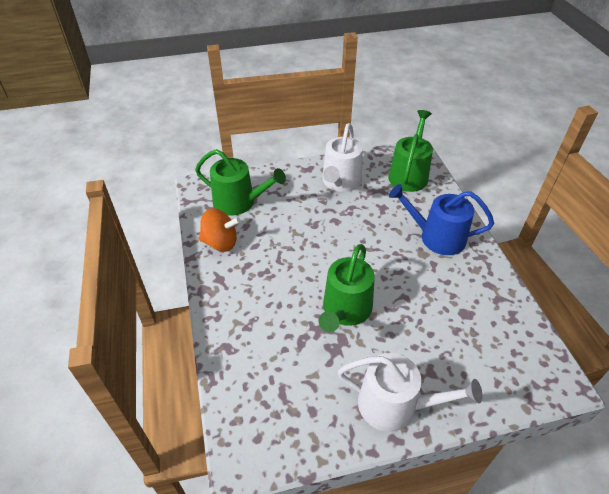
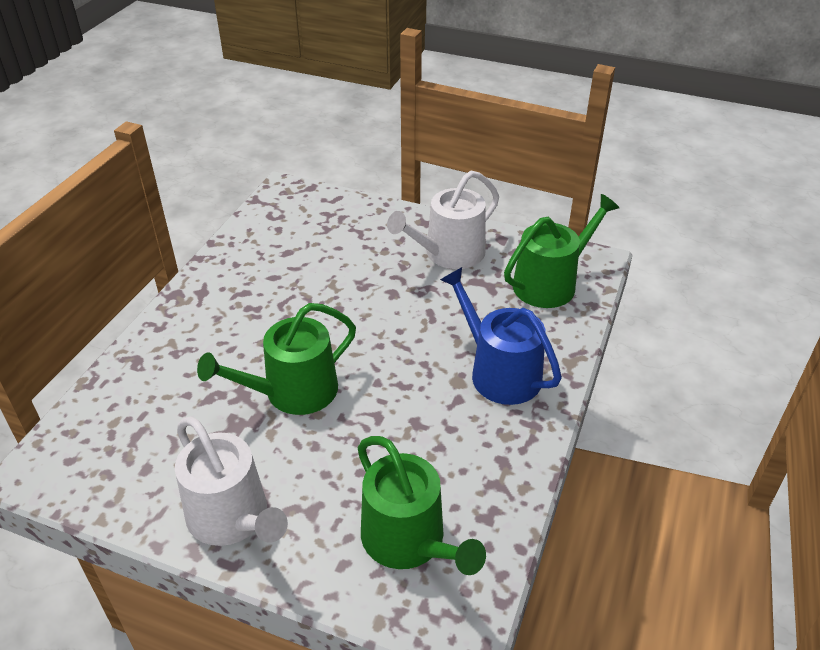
camera: 35 degrees right, 5 degrees down
green watering can [195,149,286,216] -> green watering can moved to [358,436,486,575]
orange spinning top [199,208,241,252] -> none

